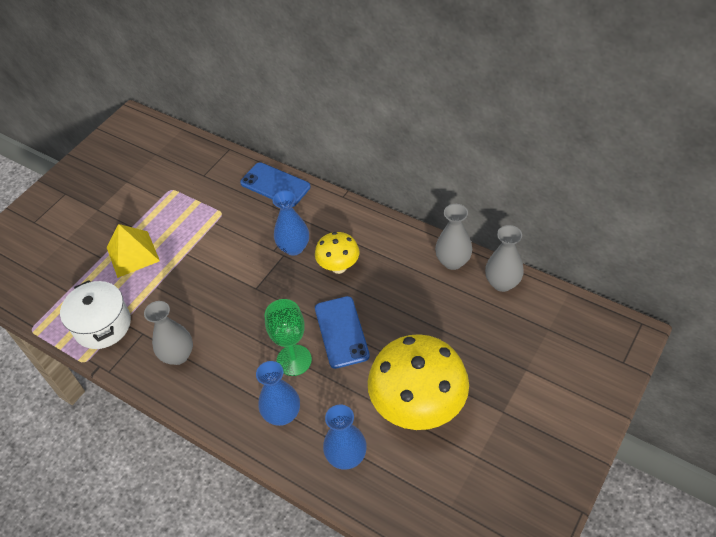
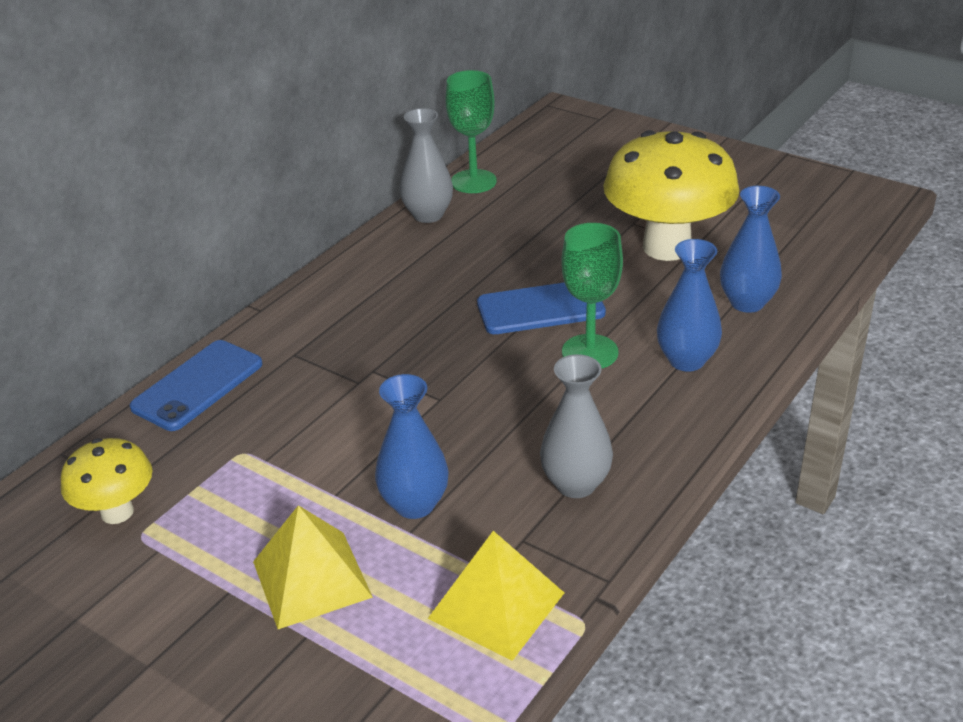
camera: 90 degrees left, 15 degrees down
white pot [60,280,131,349] -> yellow pyramid [428,531,564,661]
blue vase [272,191,309,256] -> blue vase moved to [375,374,449,519]
yellow mushroom [315,232,359,274] -> yellow mushroom moved to [60,438,152,524]
grey vase [485,225,524,292] -> green goblet [446,70,497,193]

